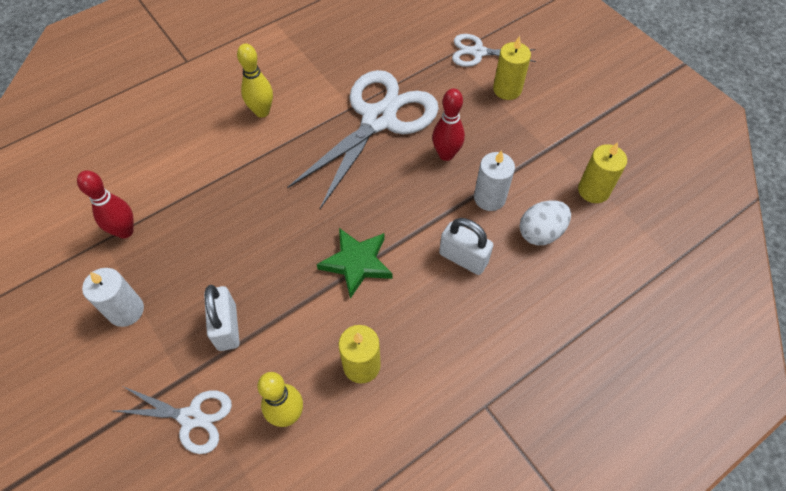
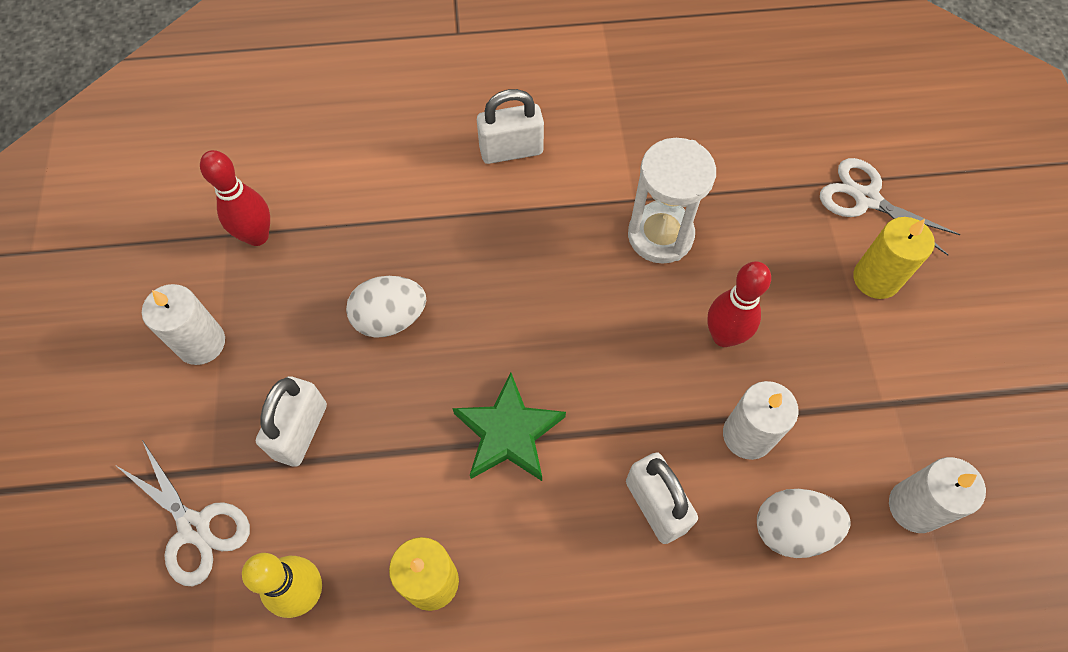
camera: 30 degrees right, 5 degrees up
yellow bowling pin [237,44,273,118] -> white padlock [477,89,544,164]
white scissors [287,70,439,209] -> white hourglass [628,138,716,264]
yellow candle [578,142,627,203] -> white candle [889,457,986,533]
none -> white egg [346,276,426,338]

